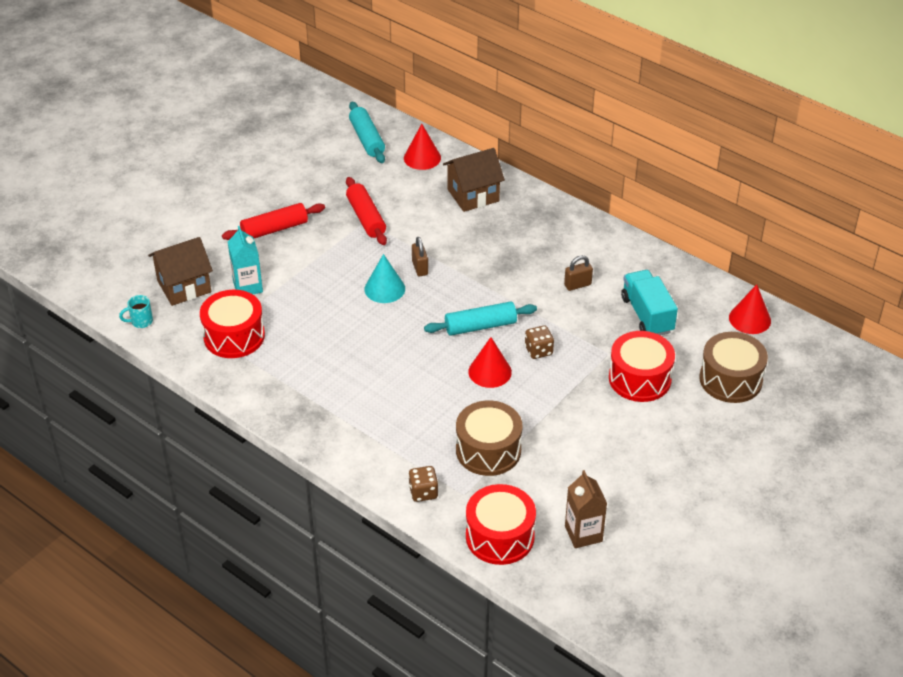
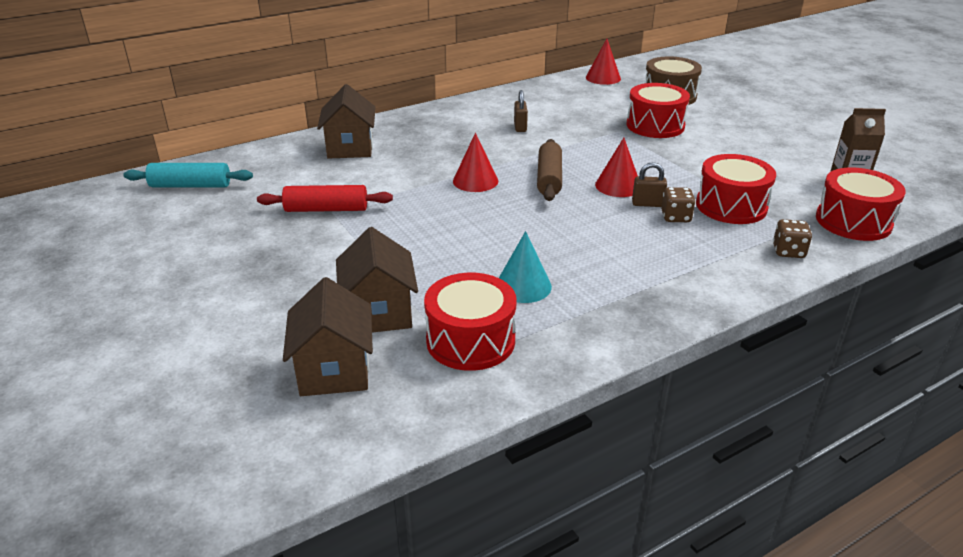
camera: 70 degrees left, 10 degrees down
turquoise mug [119,295,153,328] -> none
red rolling pin [222,203,325,240] -> none
turquoise carton [228,226,263,294] -> brown house [336,227,418,333]
turquoise cone [364,254,405,303] -> turquoise cone moved to [499,231,552,303]
red cone [404,124,441,170] -> red cone moved to [453,133,498,192]
brown padlock [412,237,428,276] -> brown padlock moved to [632,162,667,207]
turquoise rolling pin [424,302,537,336] -> brown rolling pin [537,139,562,201]
brown drum [456,400,522,476] -> red drum [696,154,776,224]
brown dice [525,325,554,359] -> brown dice moved to [661,187,696,222]
turquoise truck [621,270,678,335] -> none

